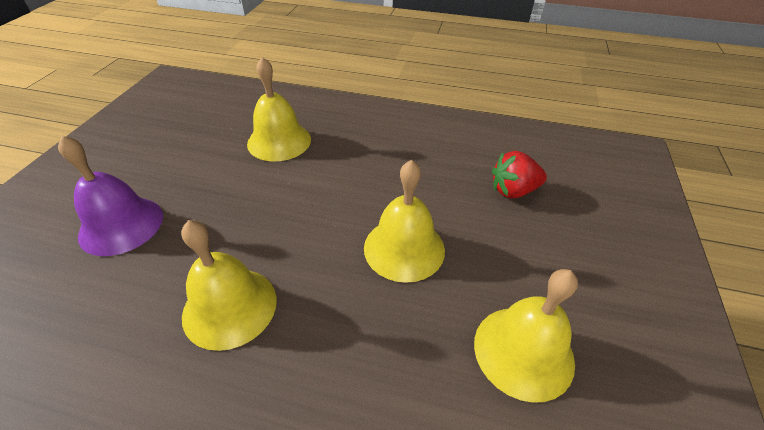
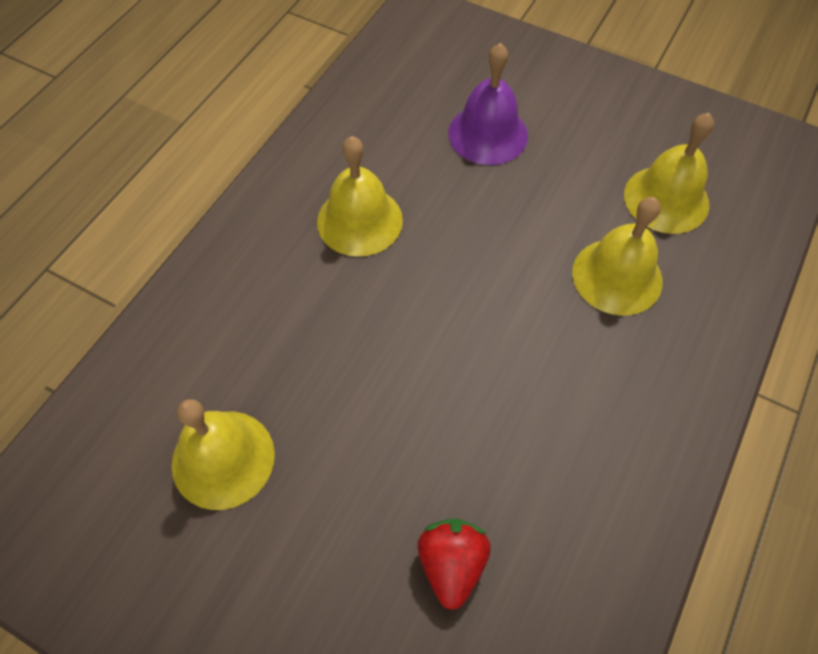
camera: 105 degrees right, 15 degrees up
yellow bell [364,160,445,283] -> yellow bell moved to [624,113,714,234]

